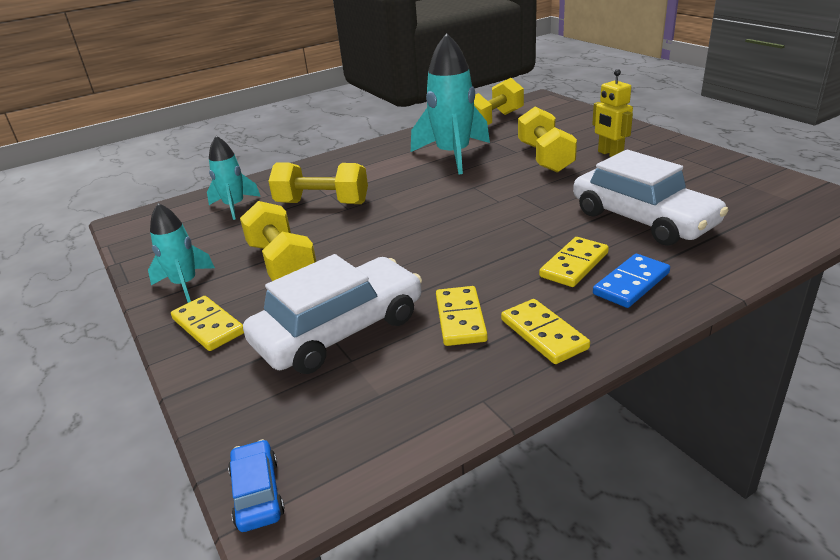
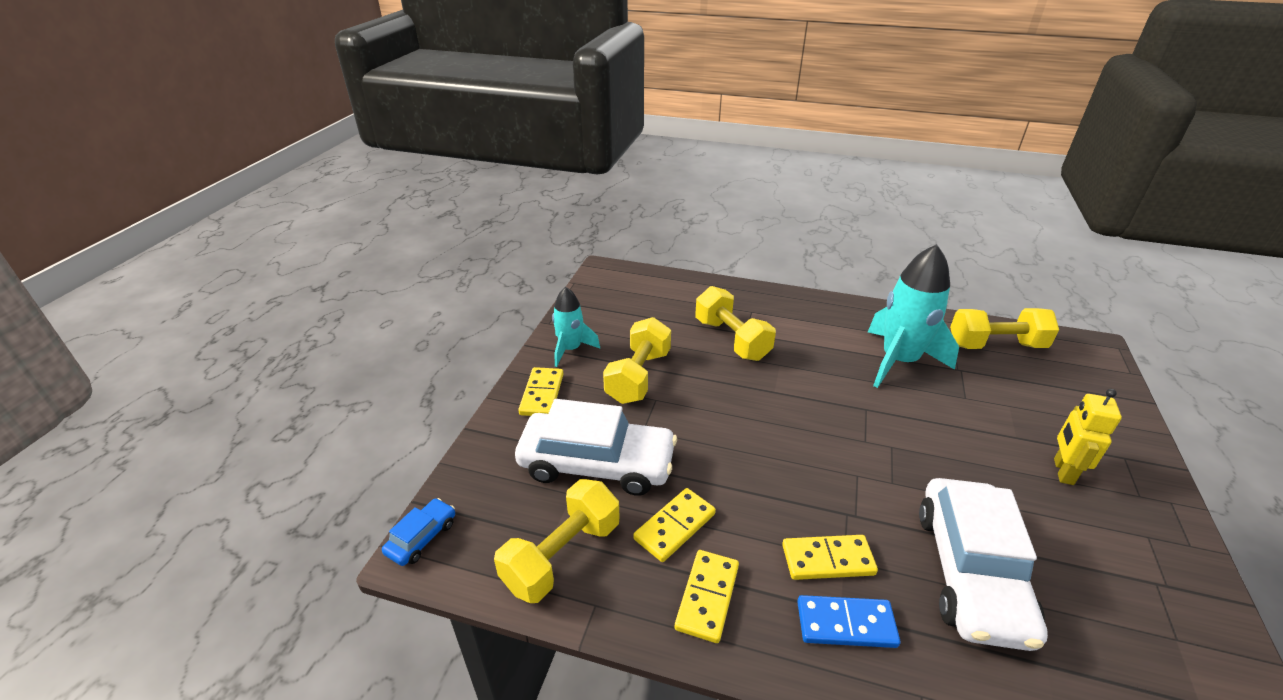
camera: 45 degrees right, 5 degrees up
turquoise rocket [207,136,261,220] -> none
yellow dumbbell [518,107,577,173] -> yellow dumbbell moved to [494,479,620,603]

